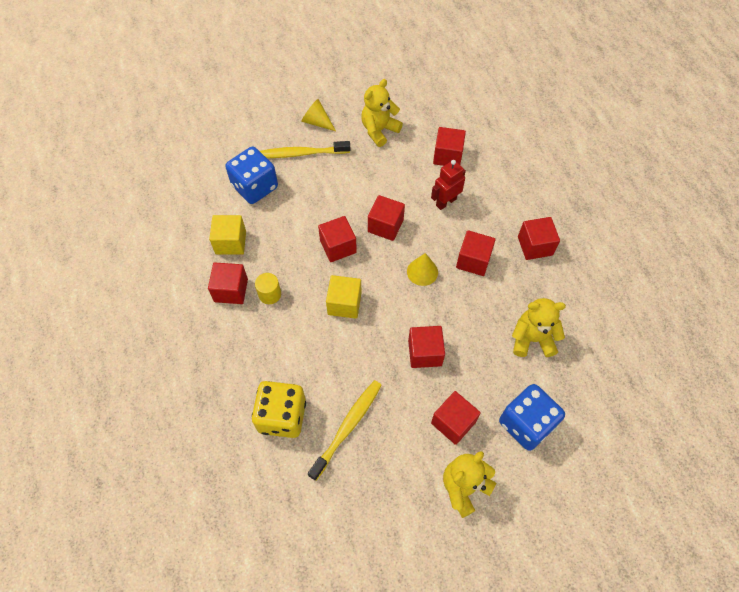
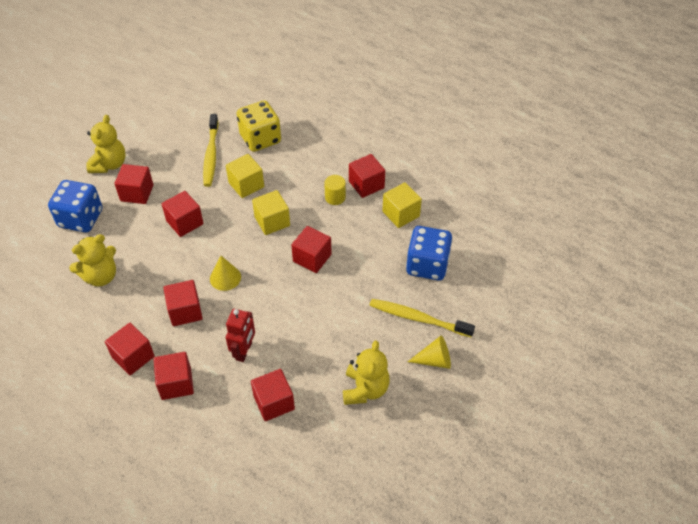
camera: 145 degrees right, 10 degrees down
yellow toothbrush [260,141,350,158] -> yellow toothbrush turned 120 degrees counterclockwise [369,299,475,337]
red cube [368,195,405,241] -> red cube moved to [154,352,194,400]
none -> yellow cube [226,154,264,198]

